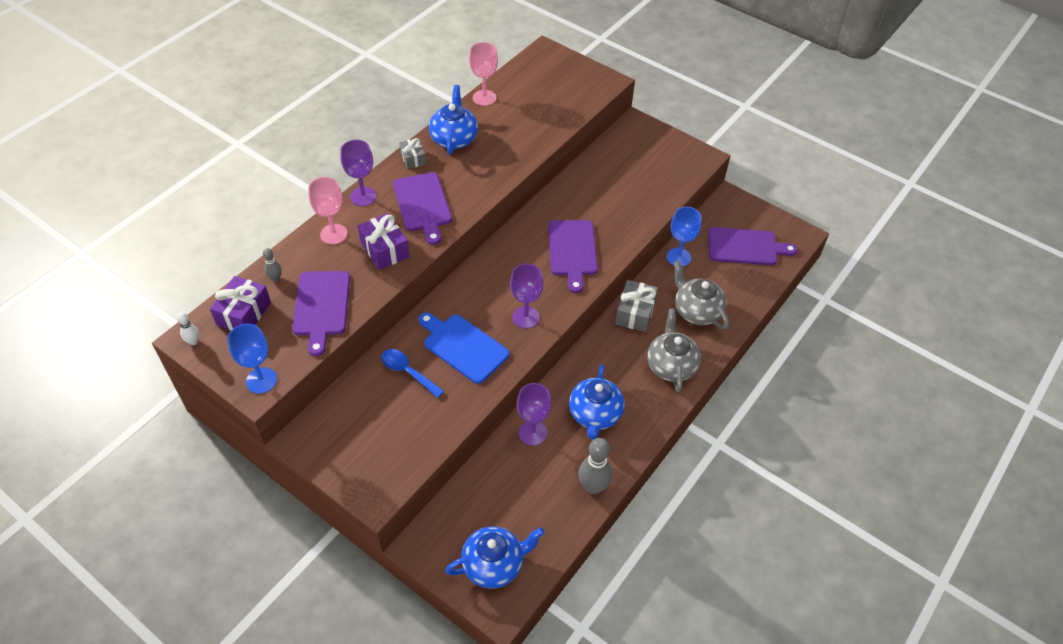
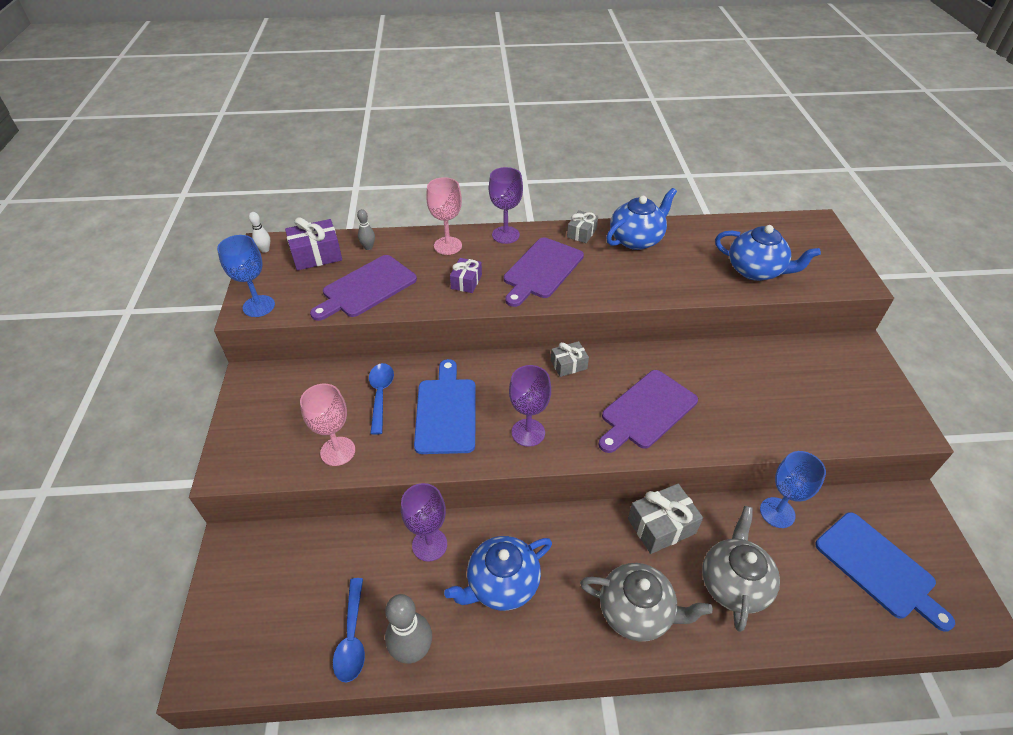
camera: 50 degrees right, 5 degrees down
purple gift [358,213,410,270] -> purple gift [450,258,482,293], size x0.62
blue teapot [445,526,545,588] -> blue teapot moved to [715,225,821,281]
pink goblet [469,42,498,106] -> pink goblet moved to [300,384,355,466]
grey teapot [647,309,701,392] -> grey teapot turned 60 degrees clockwise [580,563,713,641]
purple cutting board [708,227,798,265] -> blue cutting board [815,512,955,632]
none -> blue spoon [333,578,365,682]
none -> grey gift [551,341,589,377]

